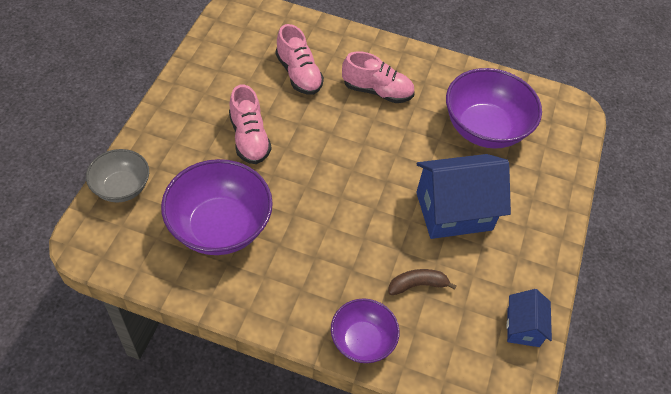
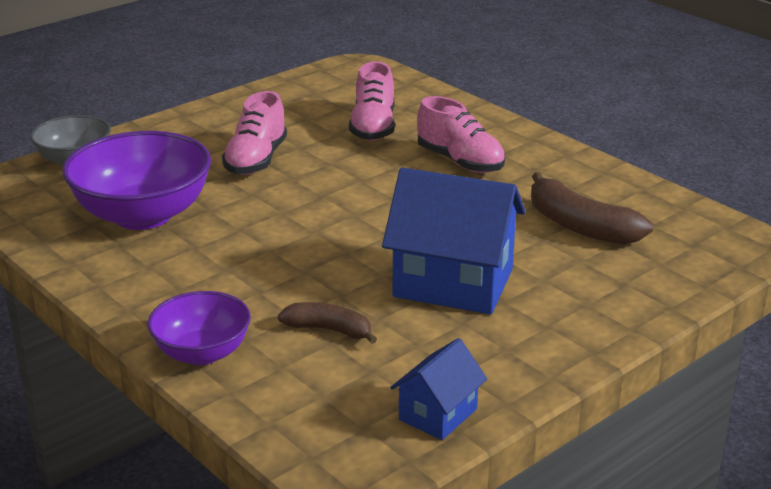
camera: 35 degrees right, 25 degrees down
purple bowl [446,68,542,149] -> brown banana [531,172,653,244]

